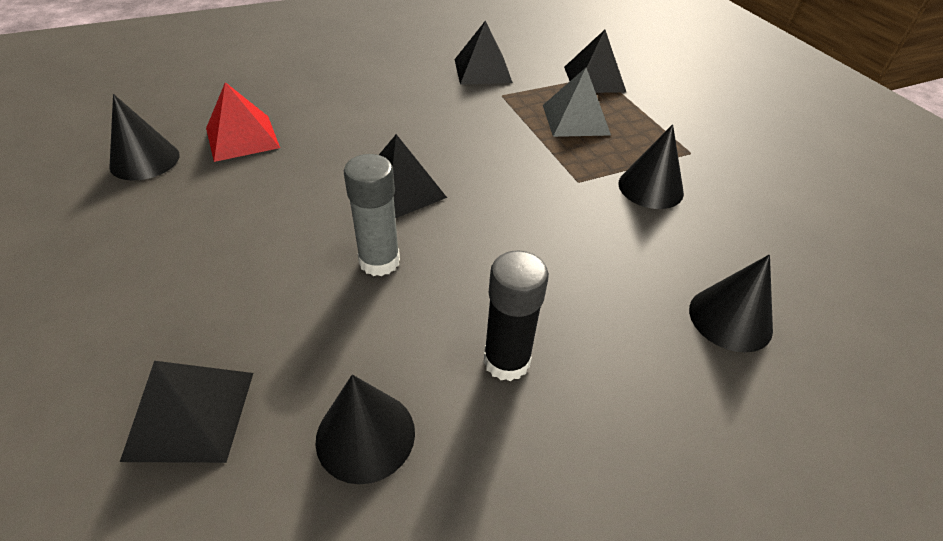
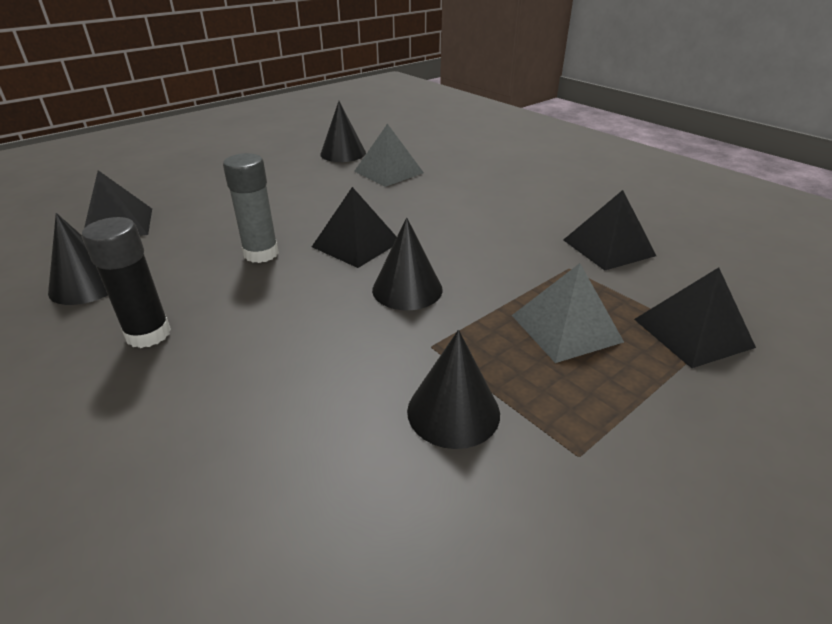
camera: 75 degrees right, 10 degrees down
red pyramid [206,82,280,162] -> grey pyramid [354,124,424,187]
black cone [689,254,773,353] -> black cone moved to [372,217,443,310]

